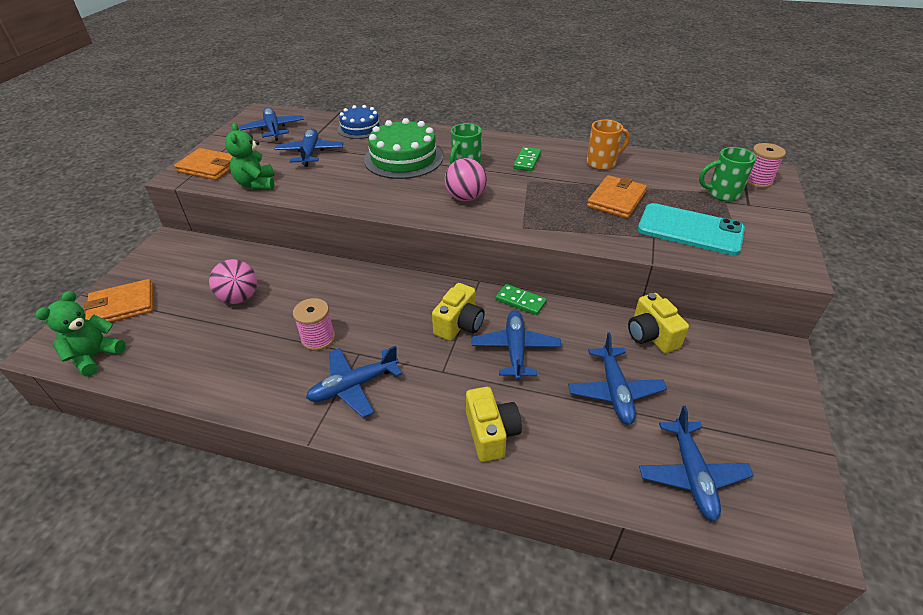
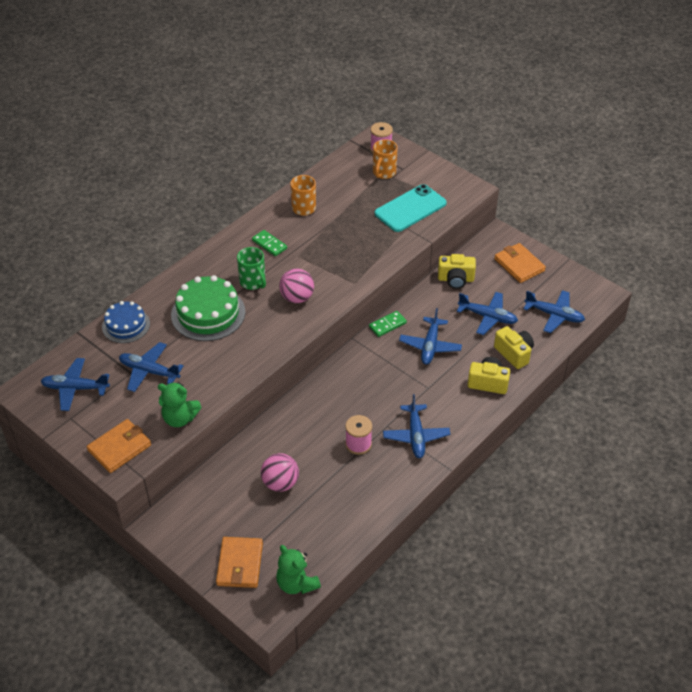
camera: 65 degrees left, 5 degrees up
yellow camera [432,283,485,341] -> yellow camera moved to [494,326,534,369]
blue plane [471,310,561,380] -> blue plane turned 105 degrees counterclockwise [399,308,462,365]
orange wallet [587,175,647,218] -> orange wallet moved to [494,243,546,283]
green mug [699,147,756,201] -> orange mug [373,139,398,179]

